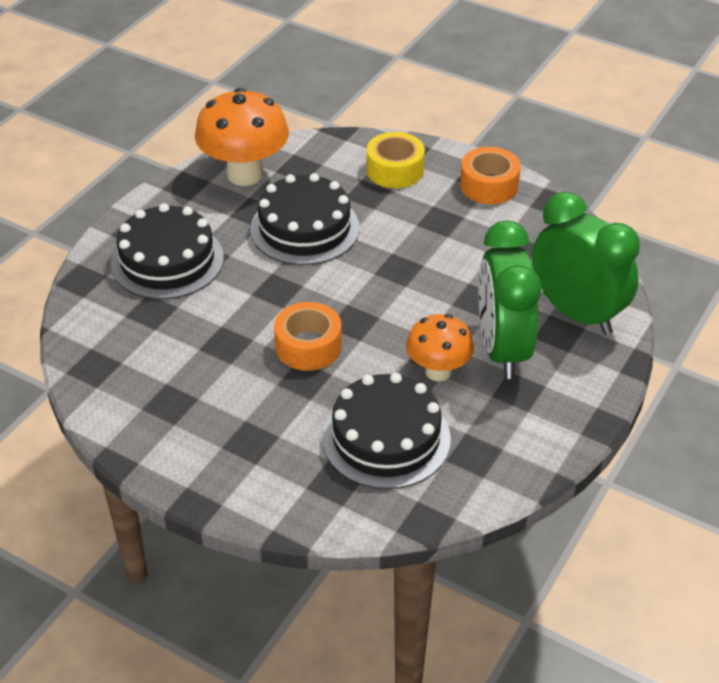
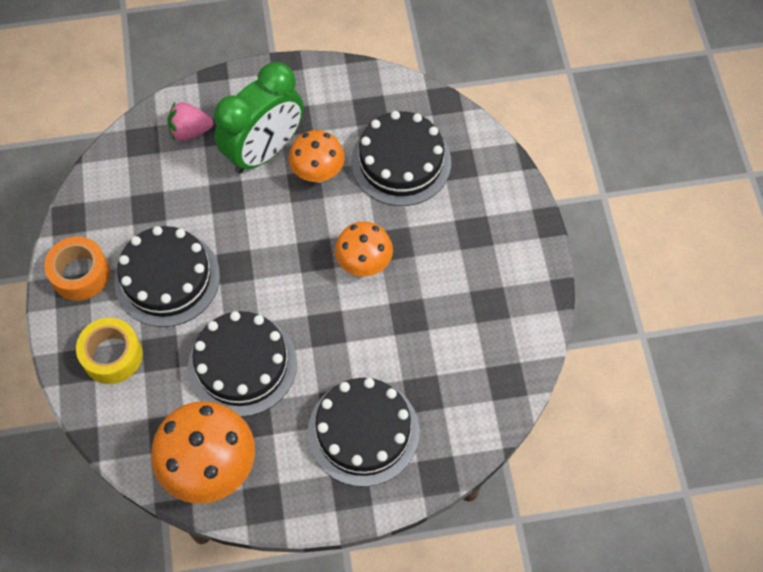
camera: 130 degrees left, 20 degrees up
orange tape [274,302,342,371] -> orange mushroom [335,221,393,276]
green clock [532,192,640,335] -> pink strawberry [168,102,213,141]
none -> black cake [114,226,220,327]

